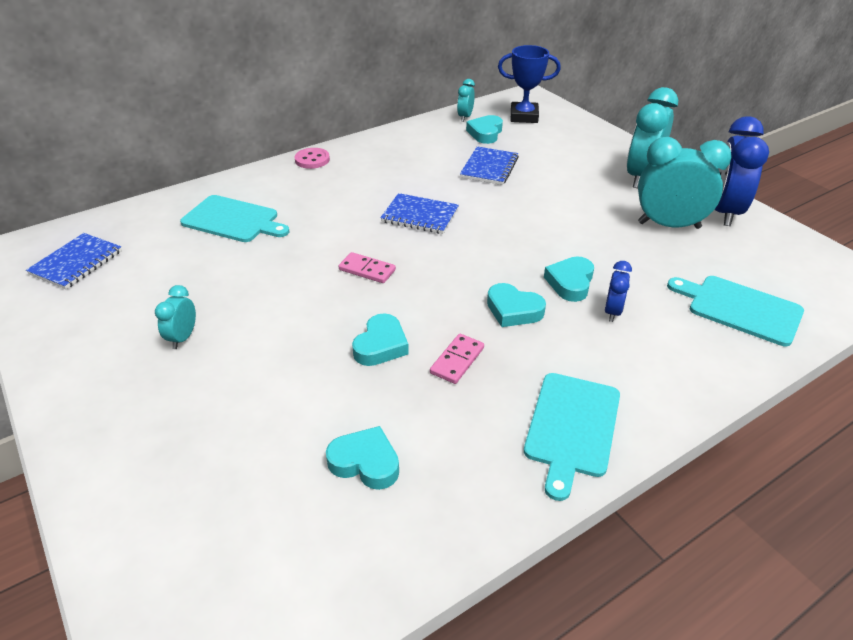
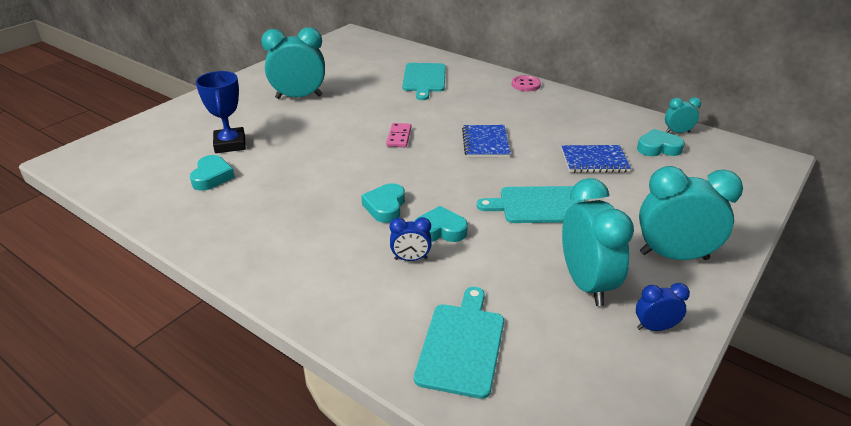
camera: 70 degrees right, 5 degrees down
blue notebook [26,233,122,289] -> none
turquoise clock [155,285,196,349] -> turquoise clock [261,27,325,99], size x2.05
turquoise heart [352,313,409,366] -> none
pink domino [430,334,484,384] -> none
blue trophy [498,45,561,123] -> blue trophy moved to [196,71,246,153]
turquoise cutting board [524,373,620,501] -> turquoise cutting board moved to [477,186,585,223]
blue clock [715,116,769,226] -> blue clock [636,283,690,331], size x0.49

